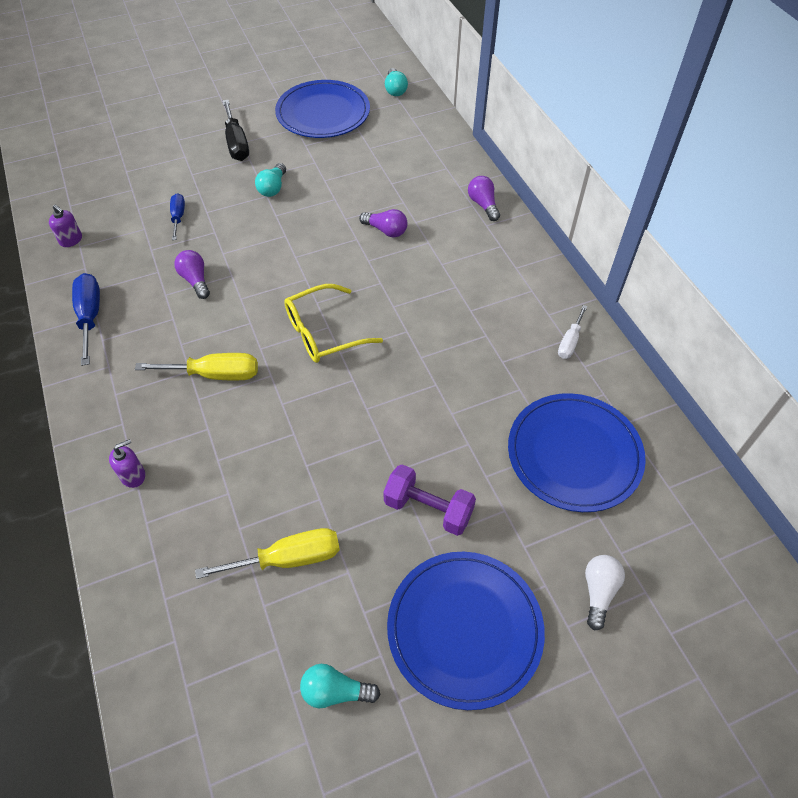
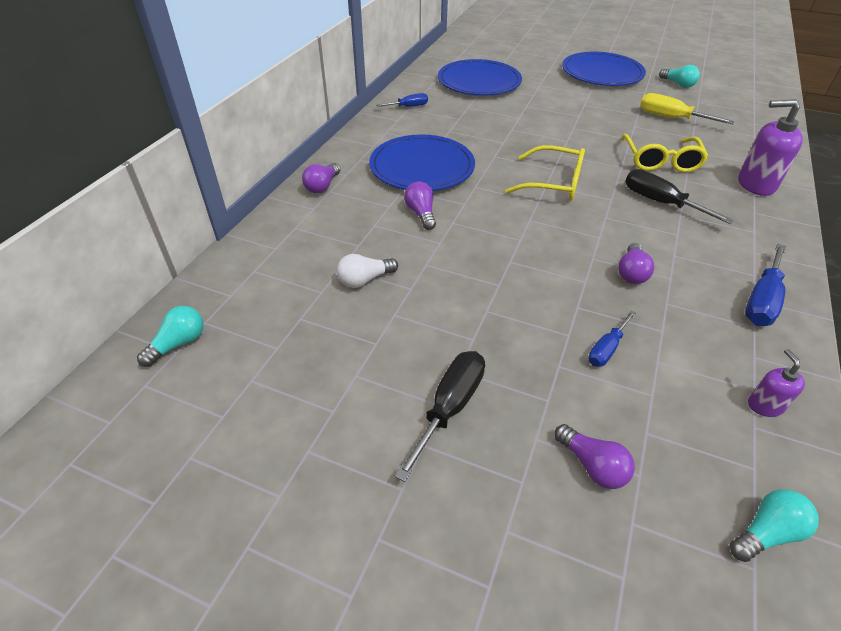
camera: 135 degrees left, 10 degrees down
purple soap dispenser [109,439,145,488] -> purple soap dispenser [738,99,803,196], size x1.89
yellow screwdriver [135,353,258,380] -> black screwdriver [625,169,734,224]
turquoise light bulb [255,163,286,197] -> turquoise light bulb moved to [730,489,819,562]
blue plate [275,80,370,138] -> blue plate moved to [369,134,475,191]
purple dumbbell [383,464,476,536] -> none
white screwdriver [558,305,588,359] -> blue screwdriver [376,93,428,107]
white light bulb [585,555,625,631] -> white light bulb moved to [337,254,398,288]
none -> purple light bulb [555,424,635,489]
none -> yellow glasses [621,134,709,173]

